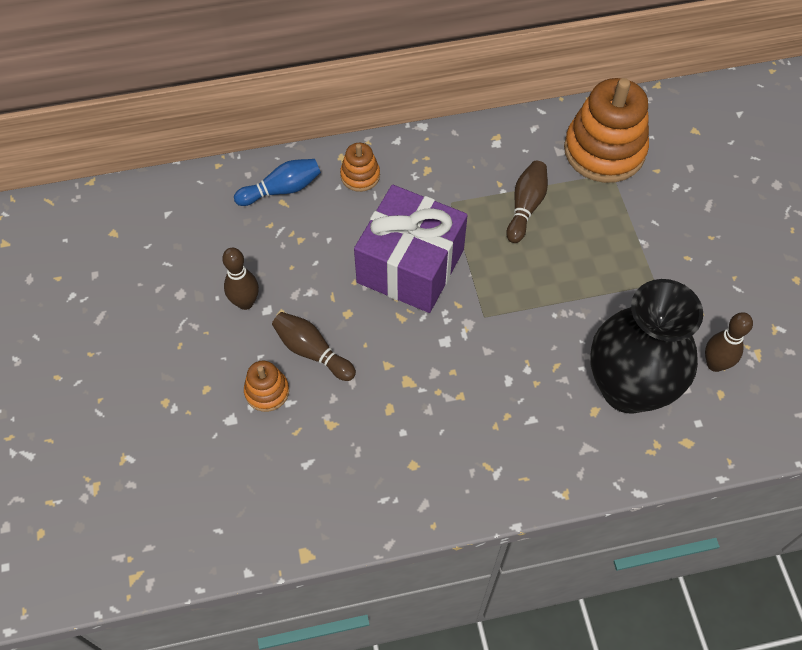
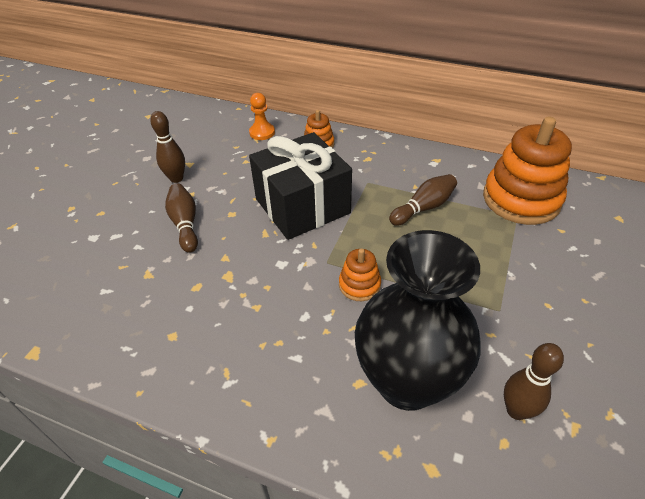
camera: 35 degrees right, 15 degrees down
blue bowling pin [234,159,321,206] -> orange pawn [249,93,275,140]
orange stacking toy [244,361,289,412] -> orange stacking toy moved to [339,248,381,301]
purple gift [354,185,468,313] -> black gift [249,132,352,240]

